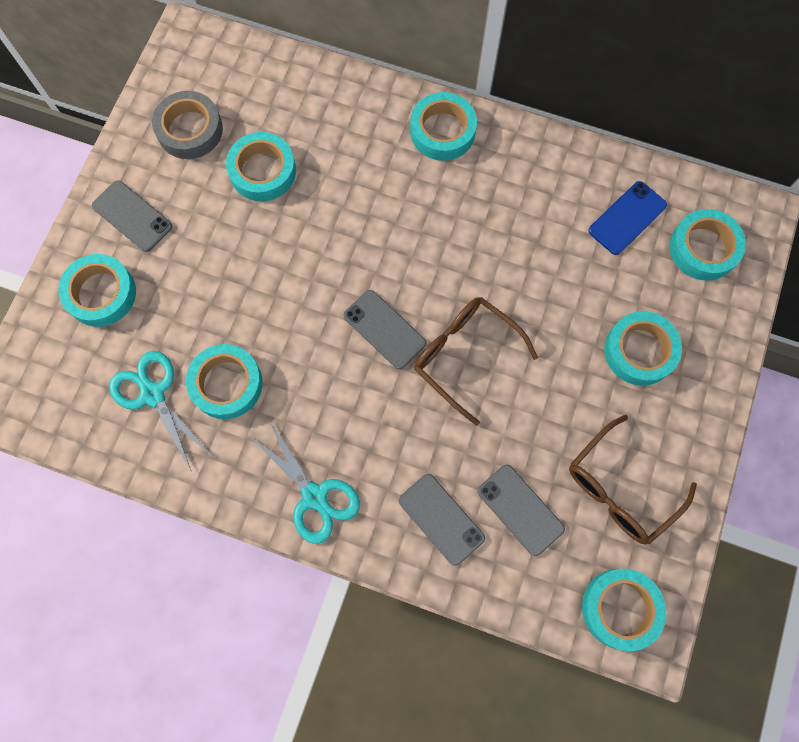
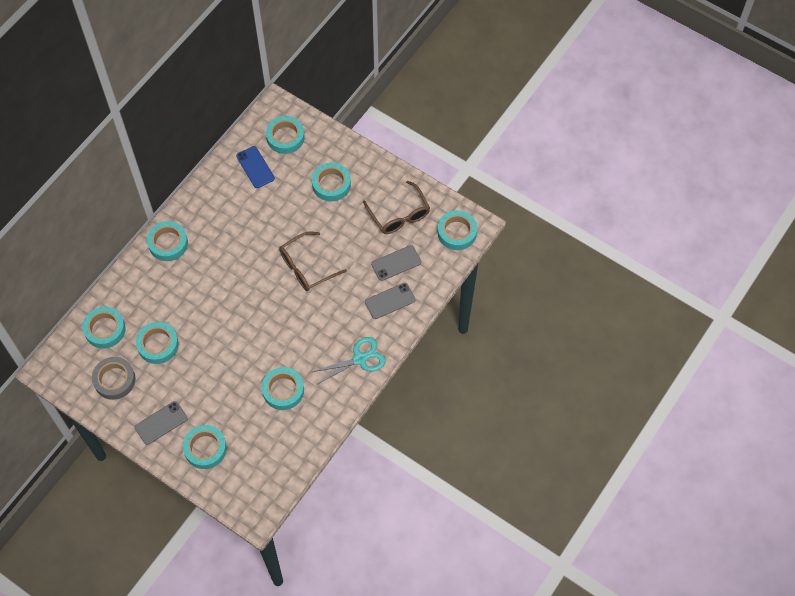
camera: 75 degrees left, 10 degrees down
turquoise scissors [109,351,210,470] -> none
grey phone [343,290,427,369] -> none
none -> turquoise tape [82,307,126,348]

